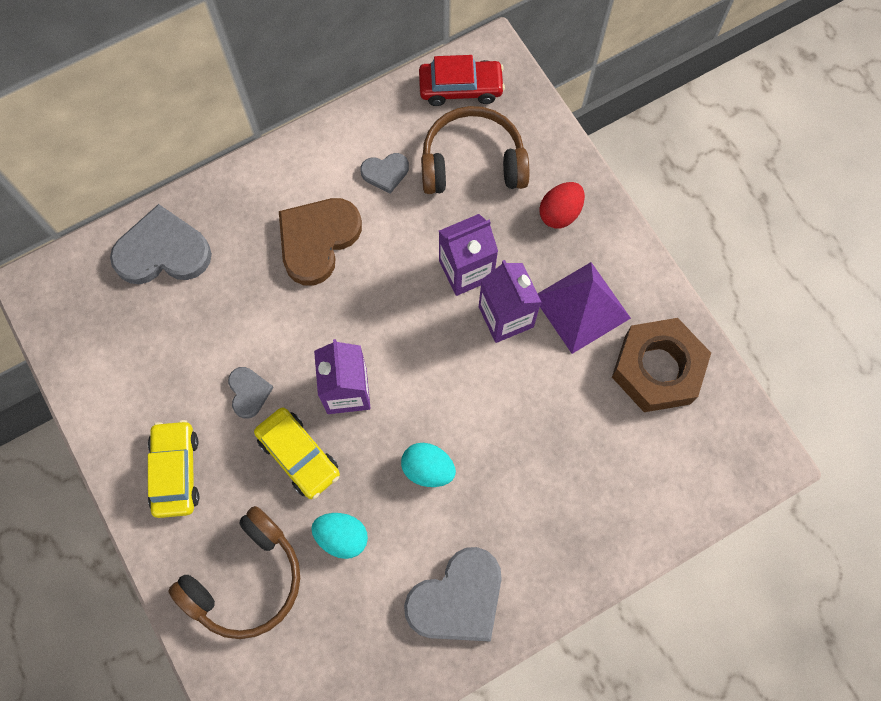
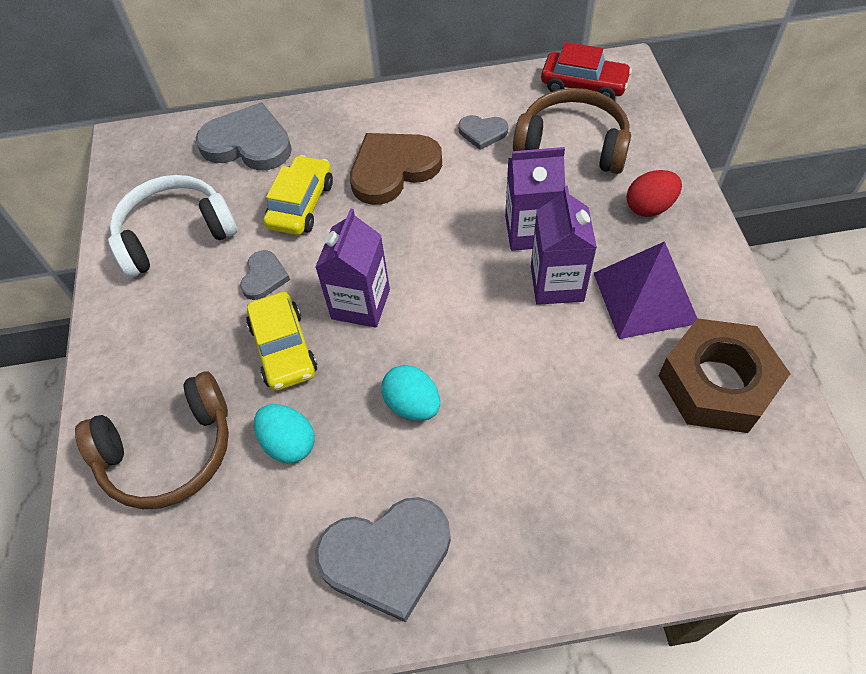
camera: 25 degrees right, 15 degrees down
yellow car [148,420,199,518] -> yellow car moved to [264,155,333,235]
none -> white headphones [108,175,237,278]

